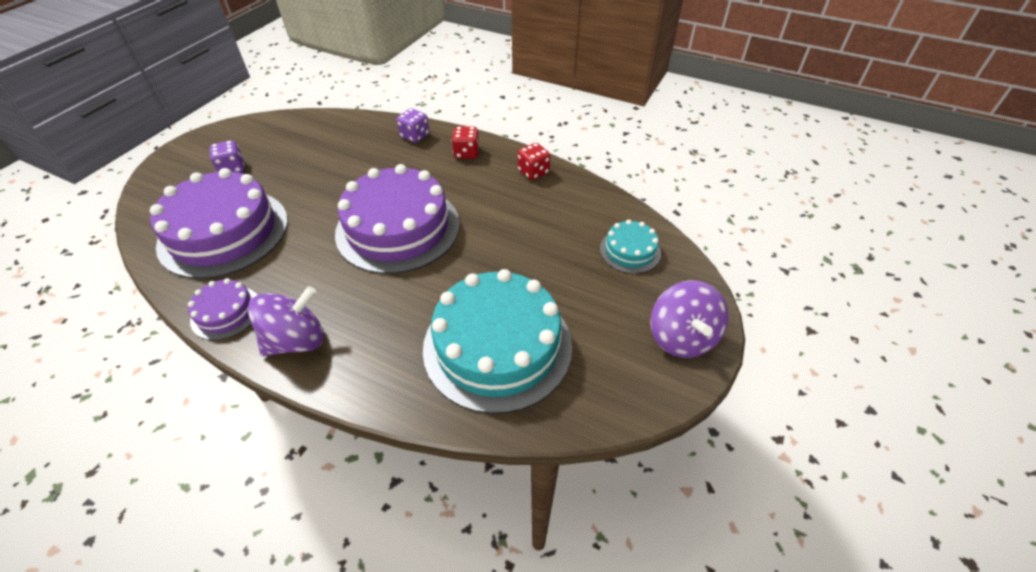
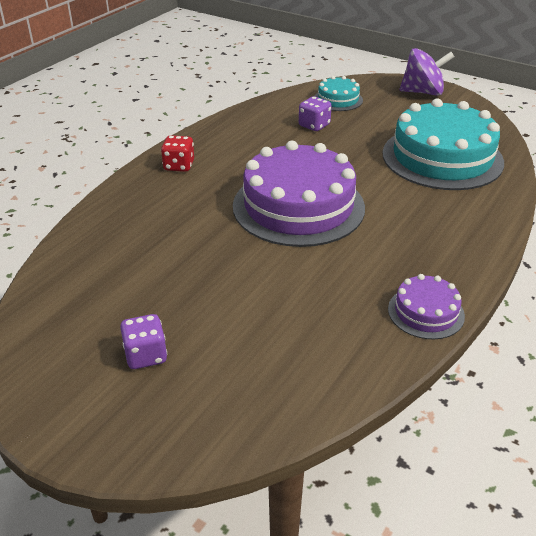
camera: 85 degrees left, 10 degrees down
purple cake [150,168,288,279] -> none
purple spinning top [248,286,324,356] -> none
purple dice [397,109,429,143] -> purple dice moved to [299,96,332,131]
red dice [518,143,550,180] -> none

